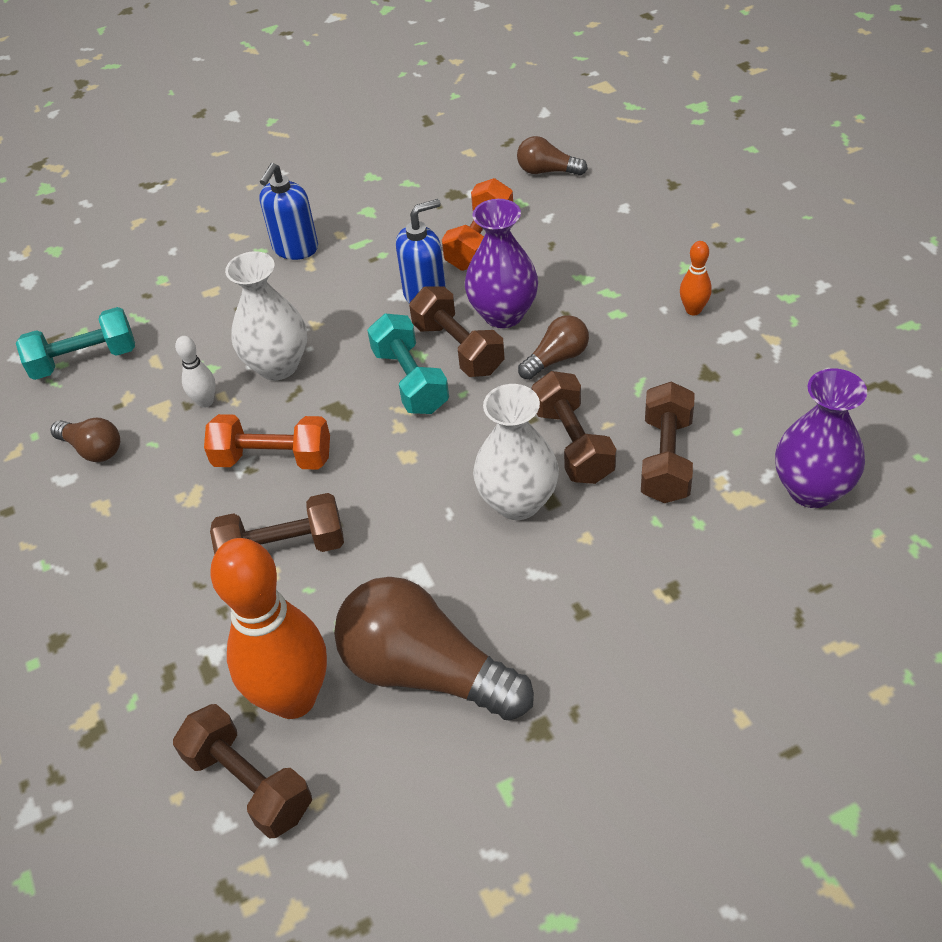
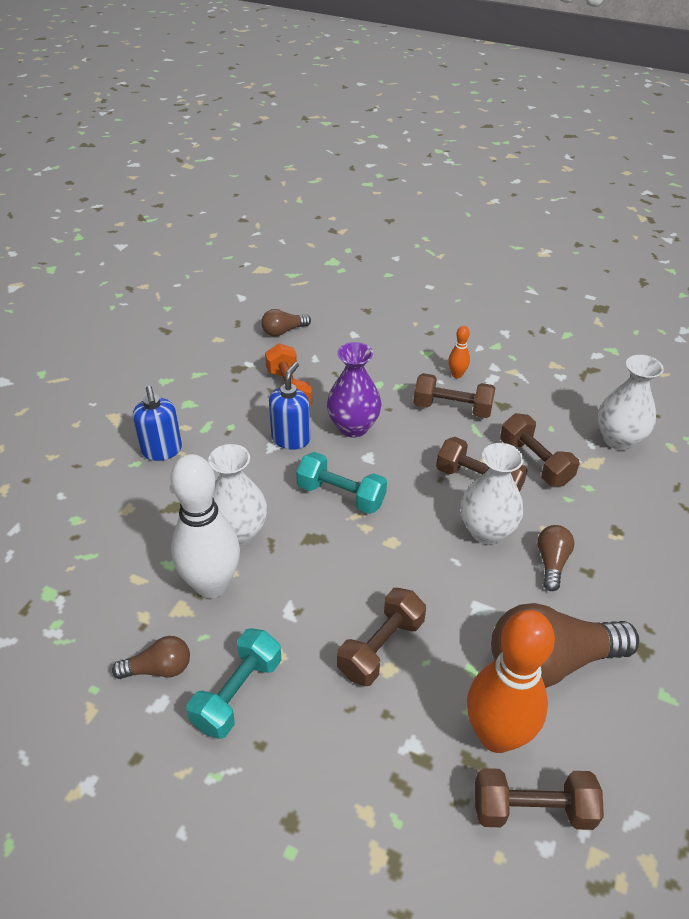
camera: 45 degrees left, 5 degrees down
turquoise dumbbell [16,307,135,380] -> turquoise dumbbell moved to [187,628,281,739]
white bowling pin [175,336,216,408] -> white bowling pin [171,454,240,598], size x2.35
orange dumbbell [204,414,330,470] -> none
brown dumbbell [409,286,505,377] -> brown dumbbell moved to [413,373,495,418]
brown light bulb [518,315,589,380] -> brown light bulb moved to [537,525,574,591]
purple vase [775,368,867,508] -> white vase [598,355,664,450]

